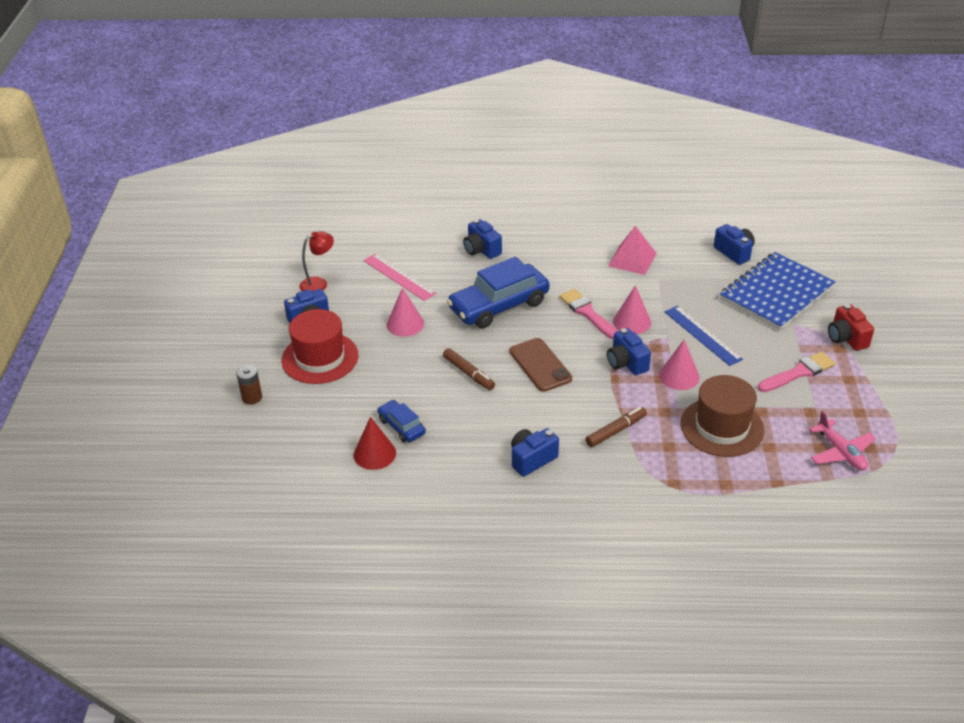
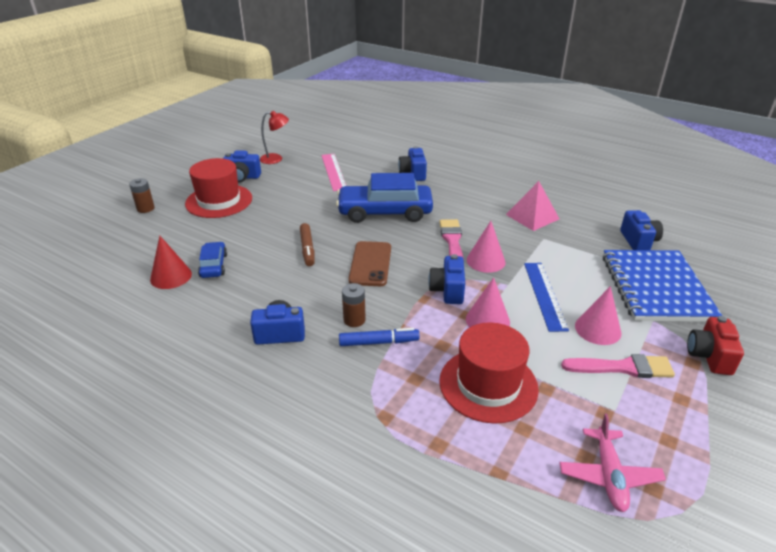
camera: 30 degrees right, 5 degrees down
pink cone [386,288,424,337] -> pink cone moved to [575,286,621,345]
brown marker [585,407,647,447] -> blue marker [339,328,420,346]
brown hat [680,375,764,457] -> red hat [439,322,539,424]
blue notebook [720,252,835,331] -> blue notebook turned 75 degrees counterclockwise [603,250,722,322]
none -> brown battery [342,283,366,327]

